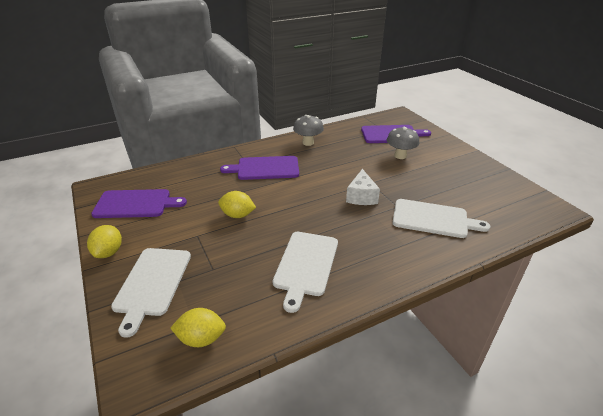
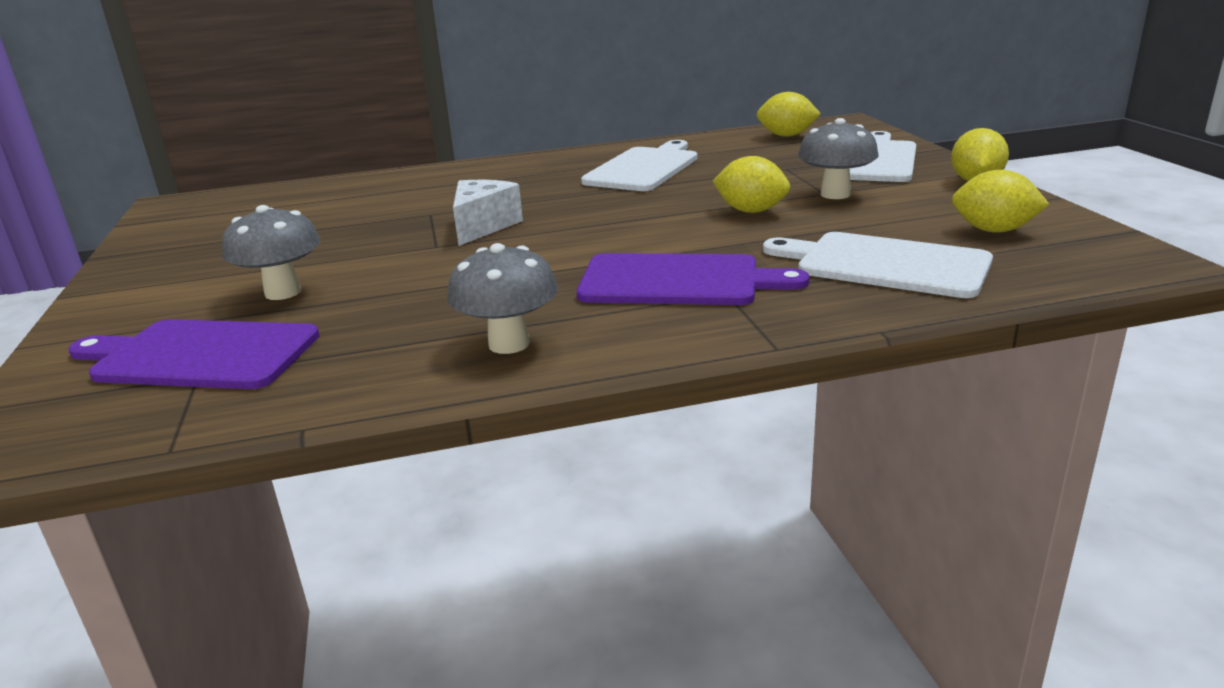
camera: 165 degrees left, 10 degrees down
purple cutting board [91,189,187,218] -> yellow lemon [952,170,1049,233]
white cutting board [392,199,490,238] -> white cutting board moved to [763,232,993,298]
none -> grey mushroom [798,118,879,199]

